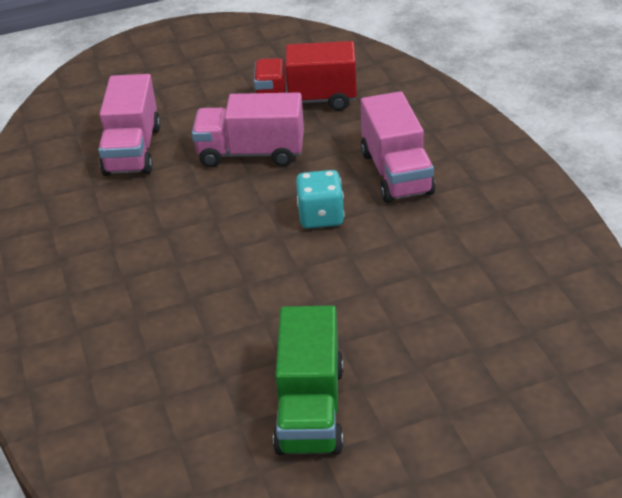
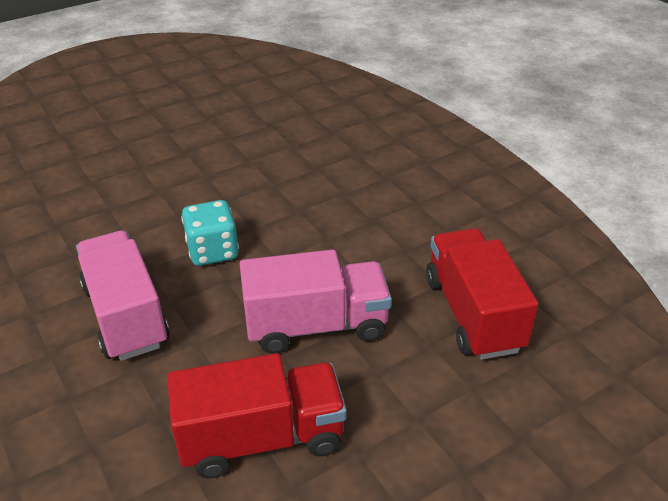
camera: 165 degrees right, 0 degrees up
pink truck [98,74,161,176] -> red truck [426,228,539,360]
green truck [273,305,344,455] -> none

